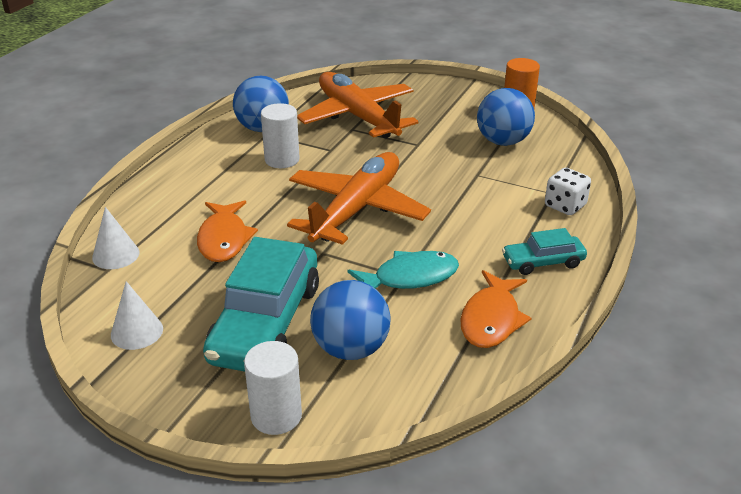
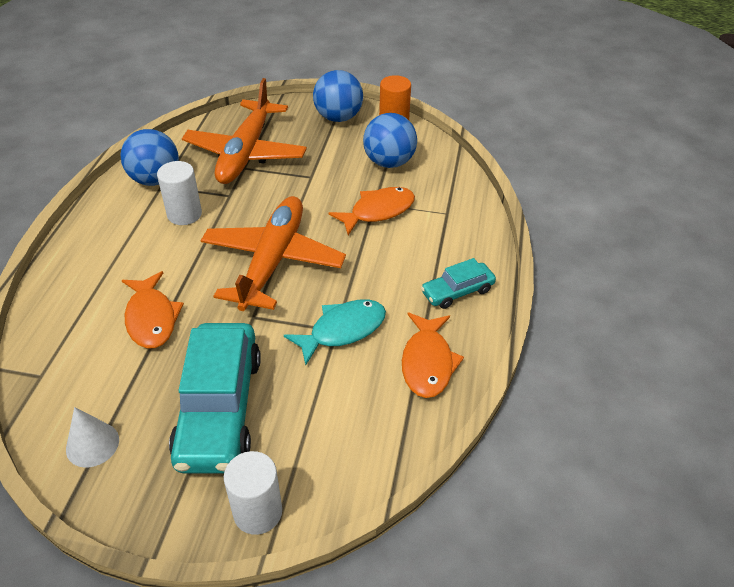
camera: 15 degrees left, 10 degrees up
white cone [92,207,139,269] -> none
orange plane [297,72,419,138] -> orange plane turned 120 degrees counterclockwise [182,78,307,184]
blue ball [310,280,390,360] -> blue ball moved to [313,70,363,122]
white dice [545,168,591,215] -> none
none -> orange fish [328,187,415,235]

